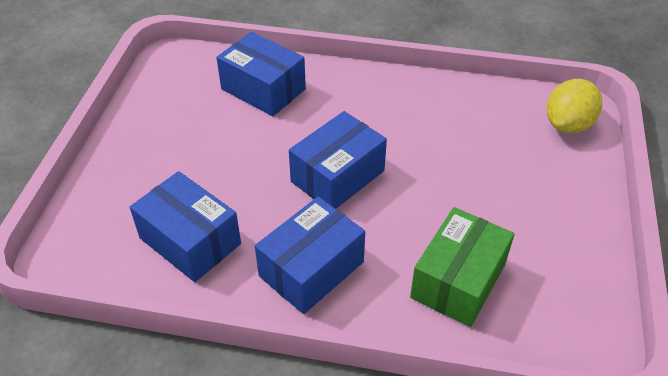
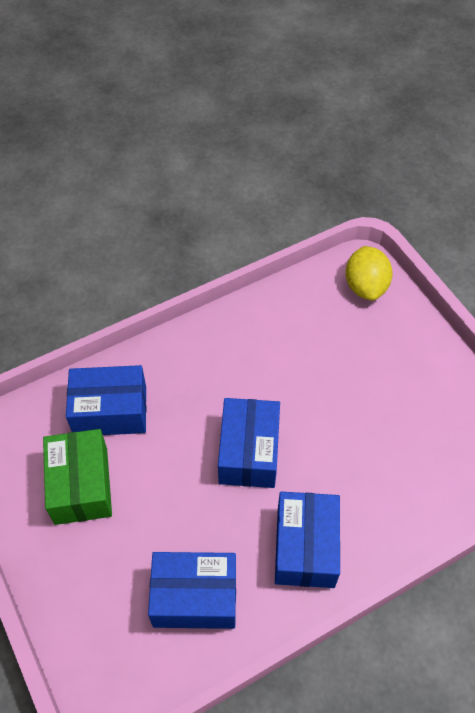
camera: 40 degrees left, 10 degrees up
green box [410,207,514,327] -> green box moved to [43,429,112,525]

